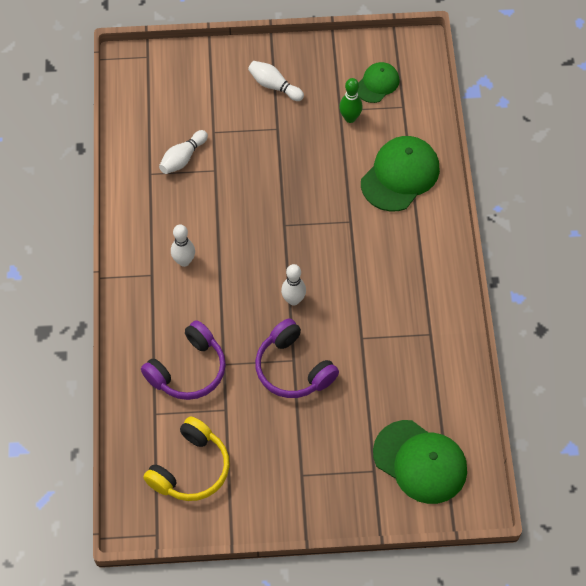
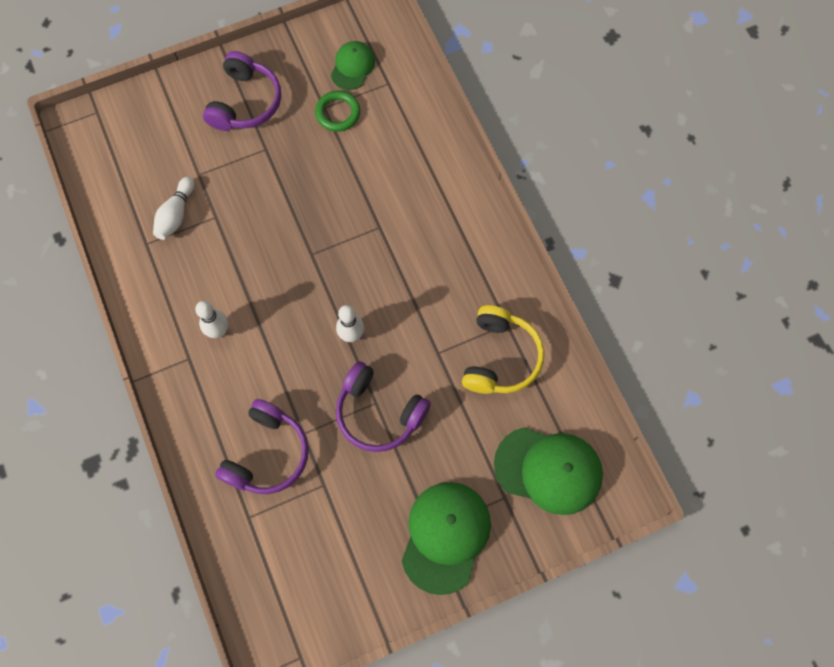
camera: 20 degrees left, 10 degrees up
yellow headphones [143,417,230,501] -> yellow headphones moved to [462,305,544,394]
white bowling pin [248,61,304,101] -> purple headphones [203,51,281,131]
green bowling pin [339,78,362,123] -> green ring [315,91,360,132]
green cap [361,136,440,211] -> green cap moved to [402,482,491,595]

